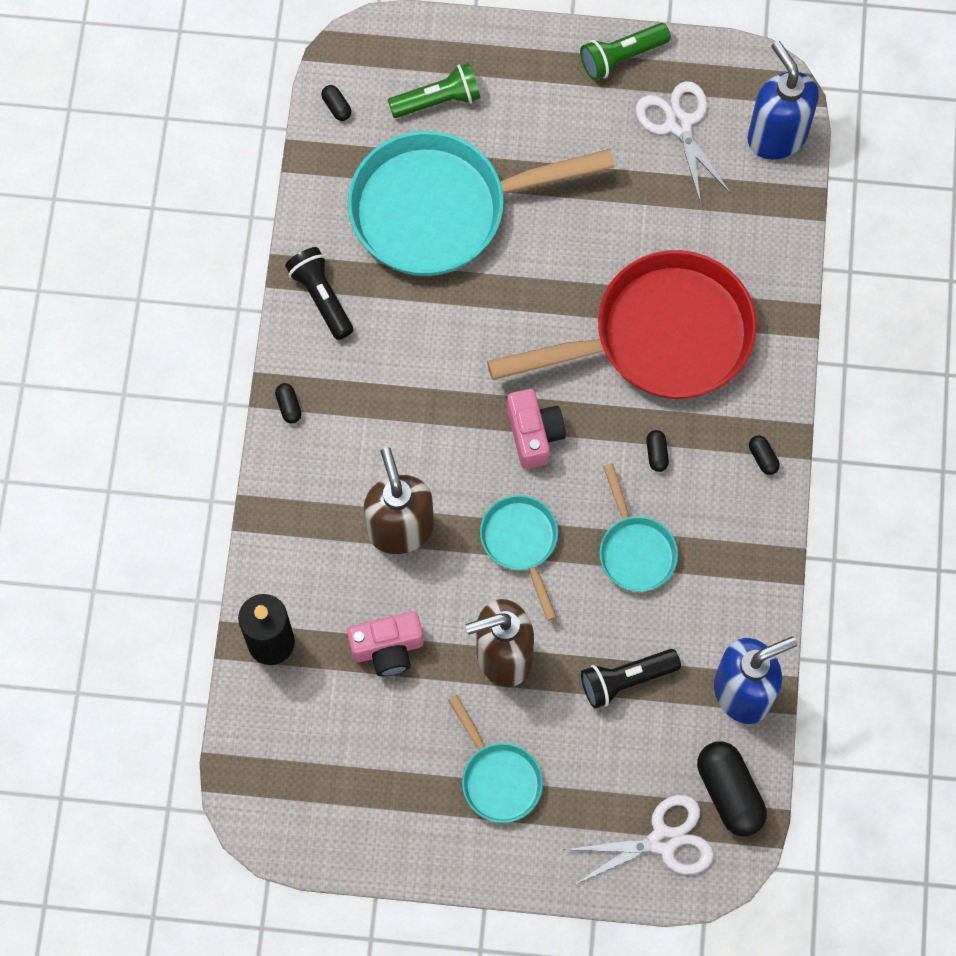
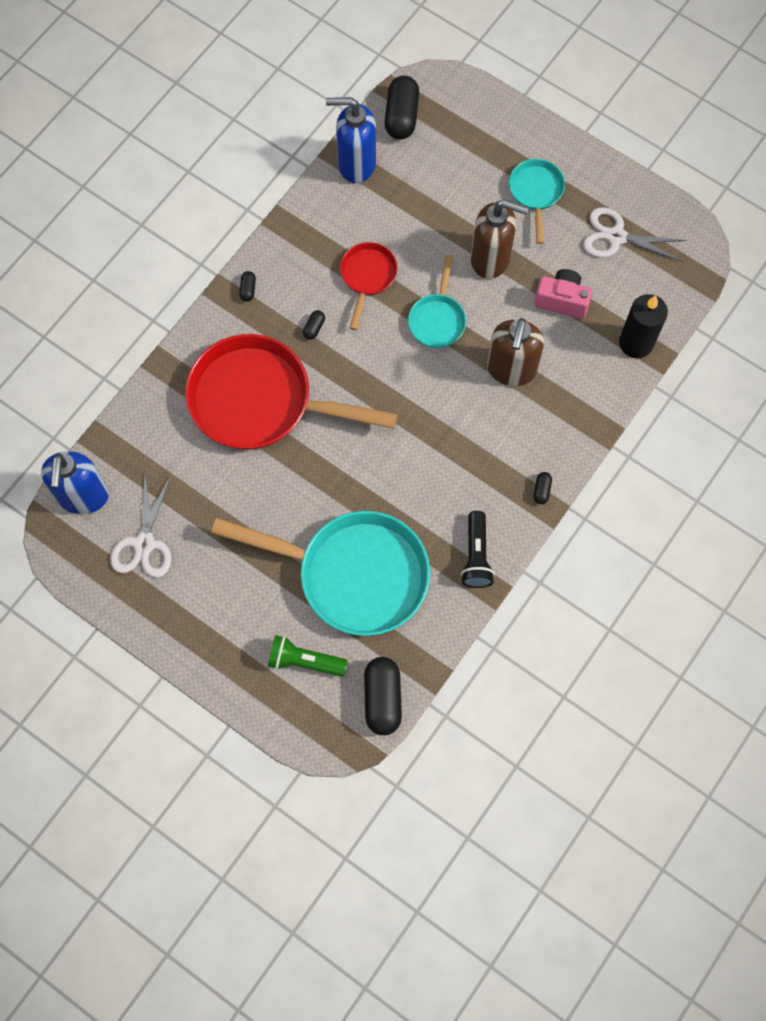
camera: 150 degrees left, 0 degrees up
black capsule [321,85,351,121] -> black capsule [364,657,402,735], size x2.21
pink camera [507,389,566,469] -> none
white scissors [564,795,714,885] -> white scissors moved to [583,207,687,262]
green flashlight [580,23,671,80] -> none
black flashlight [581,649,681,709] -> none
turquoise pan [600,463,678,592] -> red pan [340,242,397,330]

